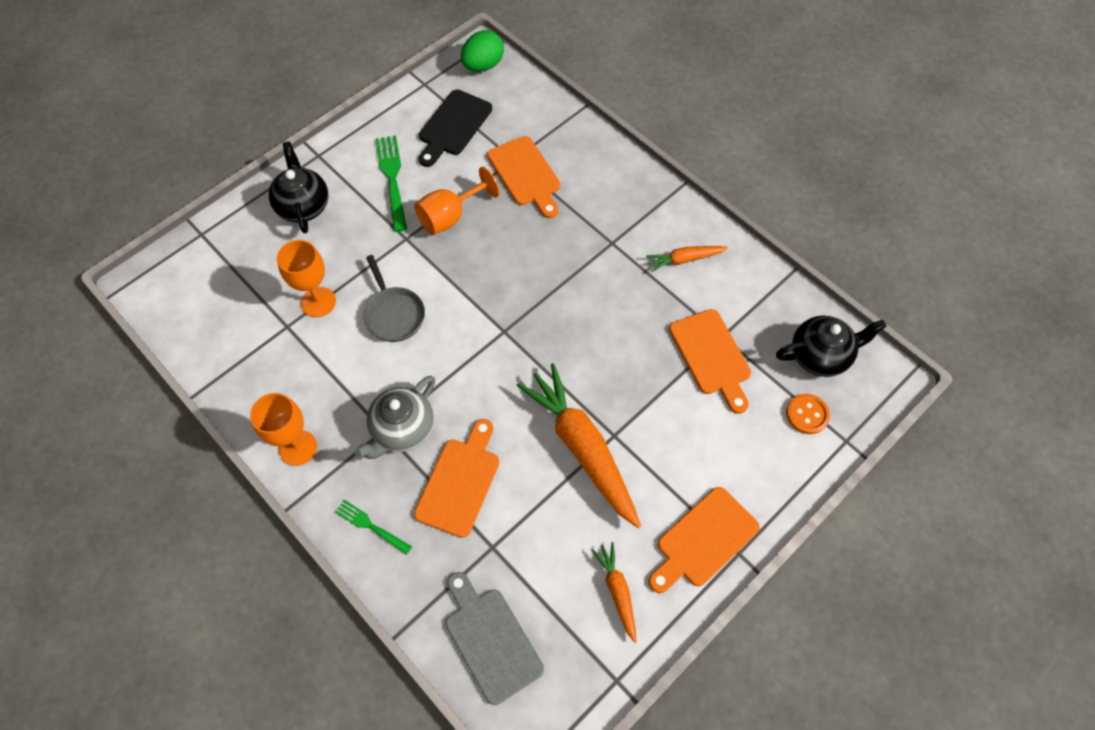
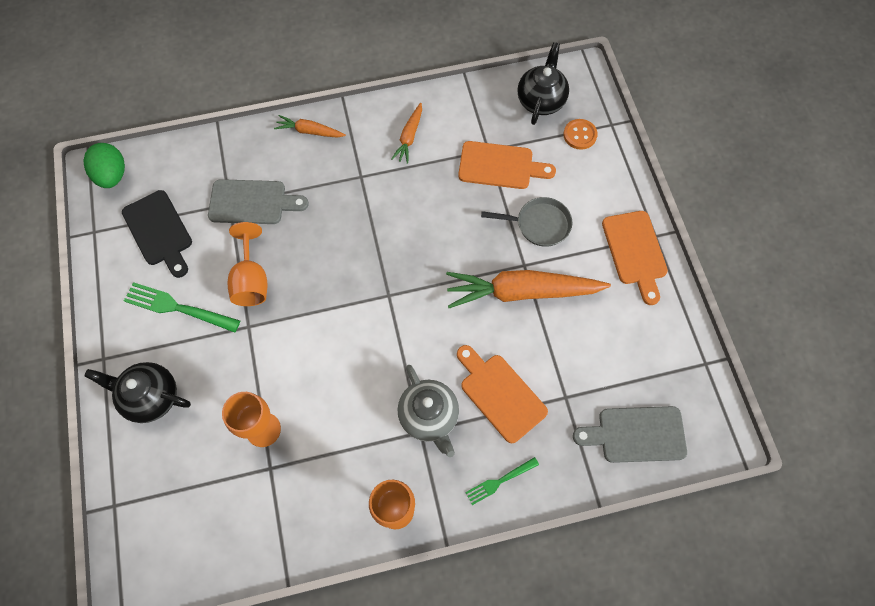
camera: 60 degrees left, 5 degrees up
grey pan [364,255,425,342] -> grey pan moved to [481,197,573,247]
orange cutting board [487,136,560,218] -> grey cutting board [208,179,309,224]
orange carrot [591,542,637,643] -> orange carrot moved to [274,115,346,138]

